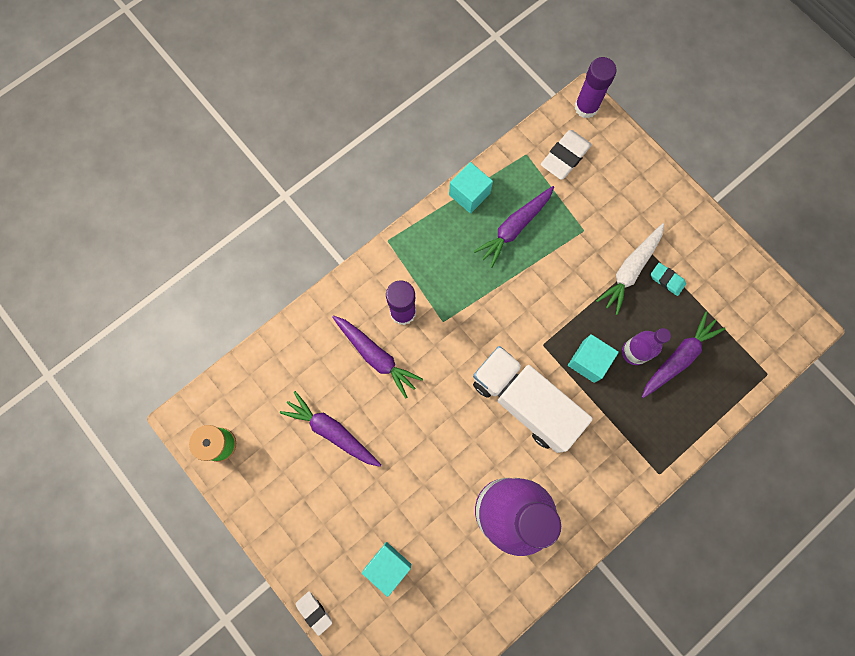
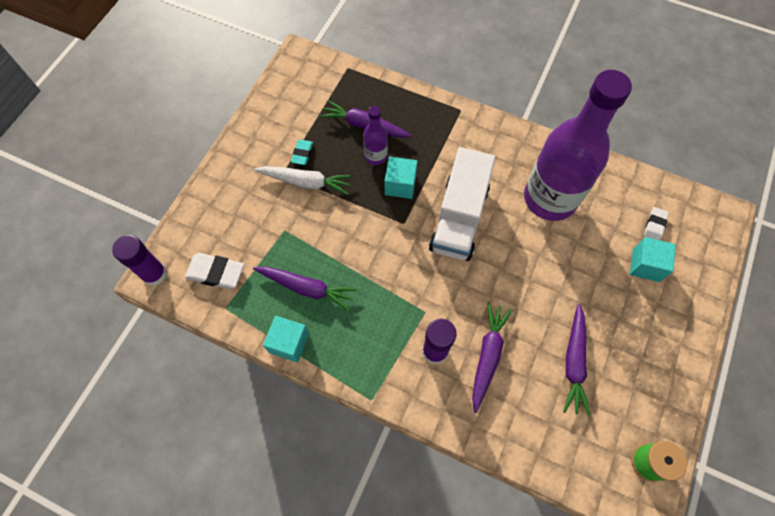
camera: 115 degrees left, 10 degrees down
white eraser [296,591,332,636] -> white eraser moved to [644,207,669,240]

